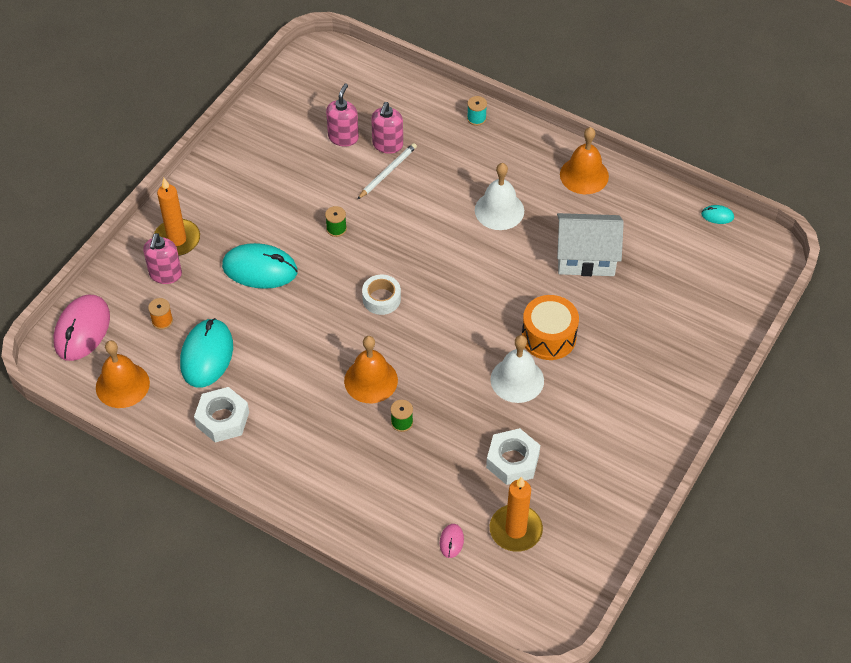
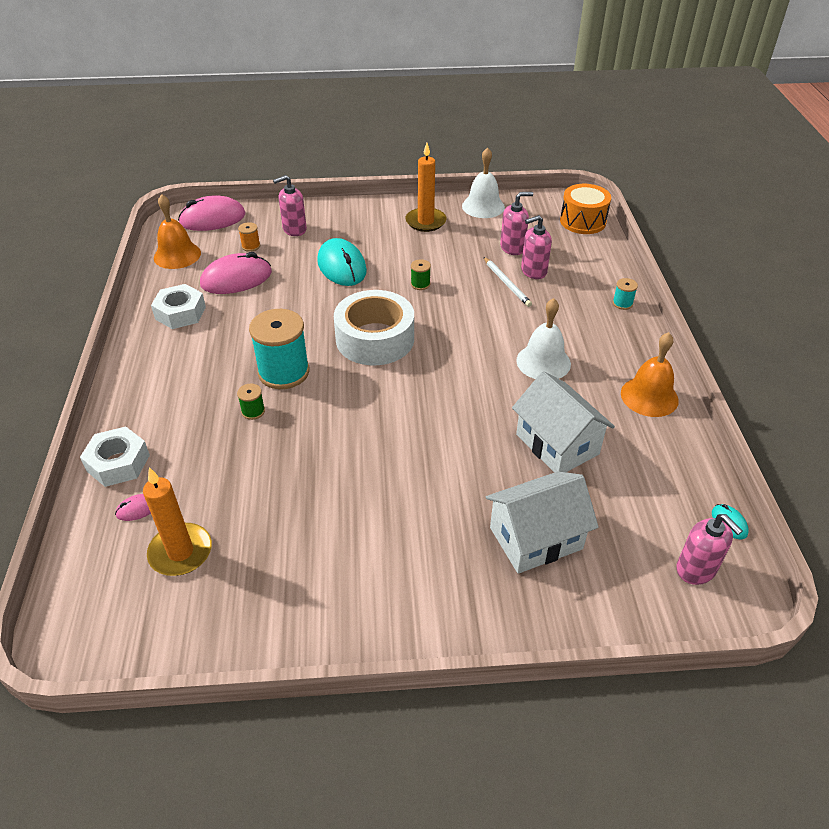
camera: 55 degrees right, 10 degrees down
orange candle [154,178,200,256] -> orange candle moved to [406,143,447,232]
turquoise mouse [180,318,233,388] -> pink mouse [200,252,272,294]
orange bell [344,336,398,403] -> turquoise spool [249,309,310,389]
white pencil [358,143,417,199] -> white pencil turned 60 degrees clockwise [484,257,532,307]
white tape [362,275,401,315] -> white tape [334,290,414,365], size x2.02
white nut [486,428,540,485] -> white nut moved to [80,427,150,487]
white bell [490,335,544,403] -> white bell moved to [462,147,505,218]
orange drum [522,295,579,360] -> orange drum moved to [560,184,611,234]
none -> white house [486,471,599,574]
none -> pink soap dispenser [676,514,742,585]

